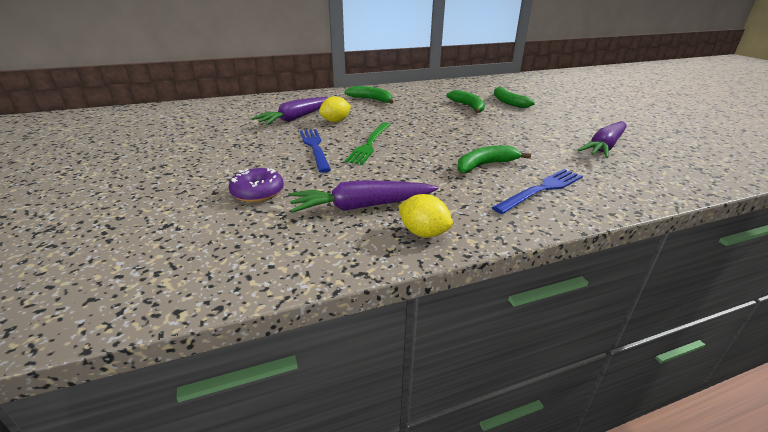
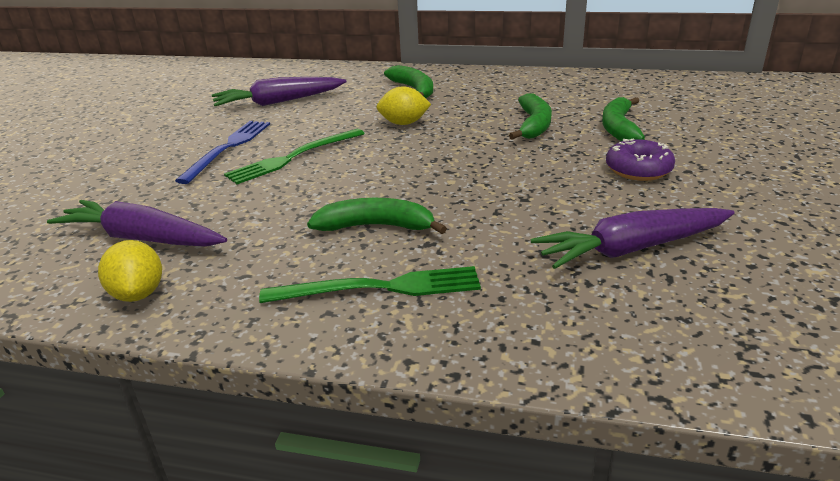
camera: 35 degrees right, 0 degrees up
purple donut [229,168,284,202] -> purple donut moved to [606,138,675,181]
yellow lemon [319,96,351,122] -> yellow lemon moved to [376,86,431,125]
blue fork [492,169,583,214] -> green fork [259,266,481,303]

